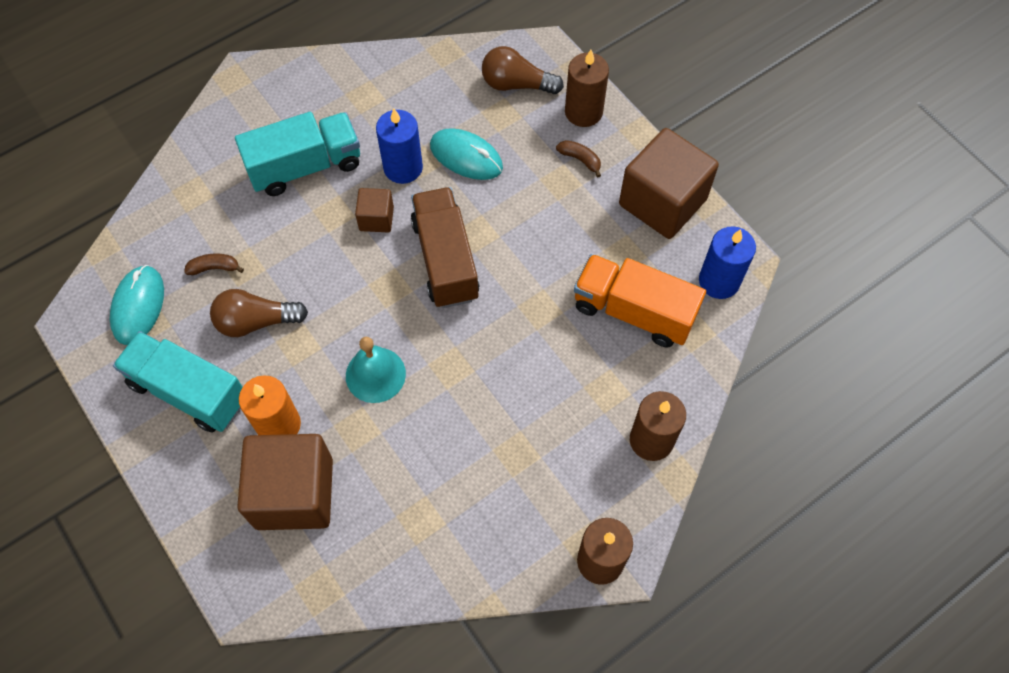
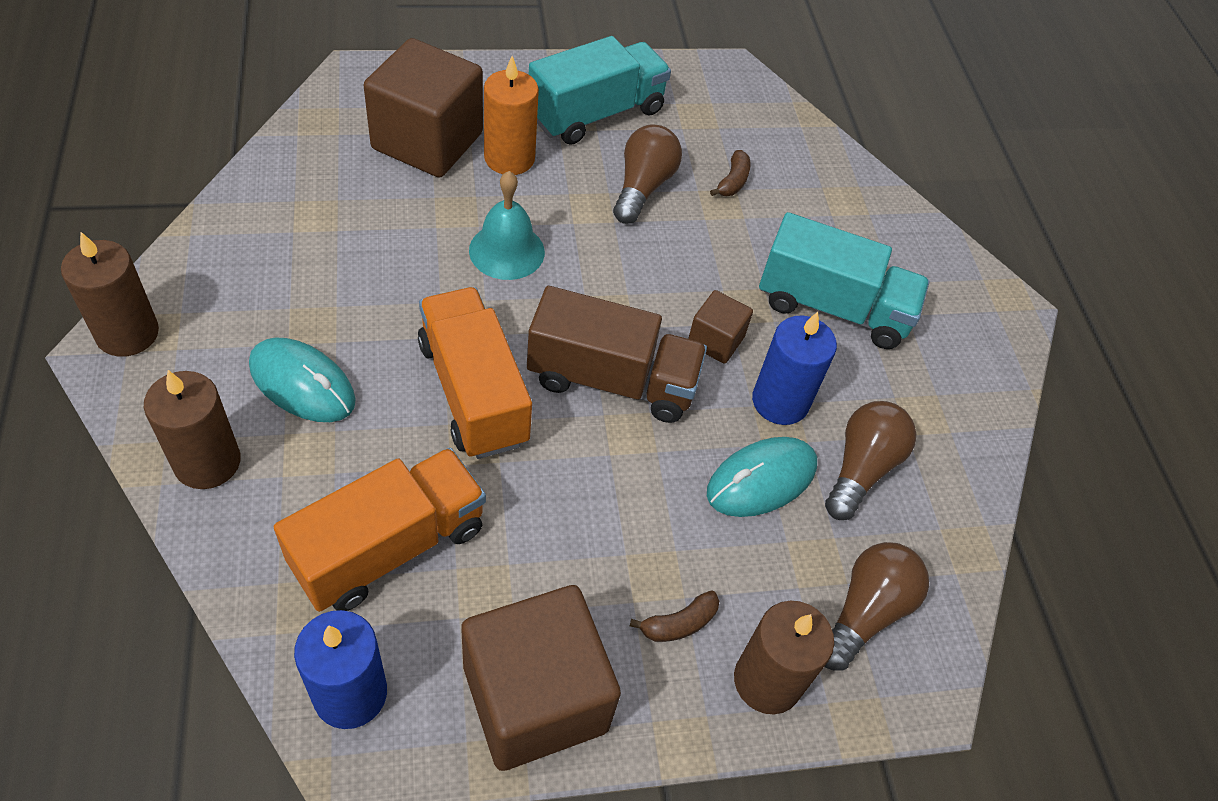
camera: 110 degrees right, 10 degrees down
turquoise mouse [110,265,164,345] -> turquoise mouse moved to [249,338,356,422]
turquoise truck [235,112,360,196] -> turquoise truck turned 75 degrees counterclockwise [759,212,930,349]
none -> orange truck [418,287,532,459]
none -> brown light bulb [825,401,916,520]

